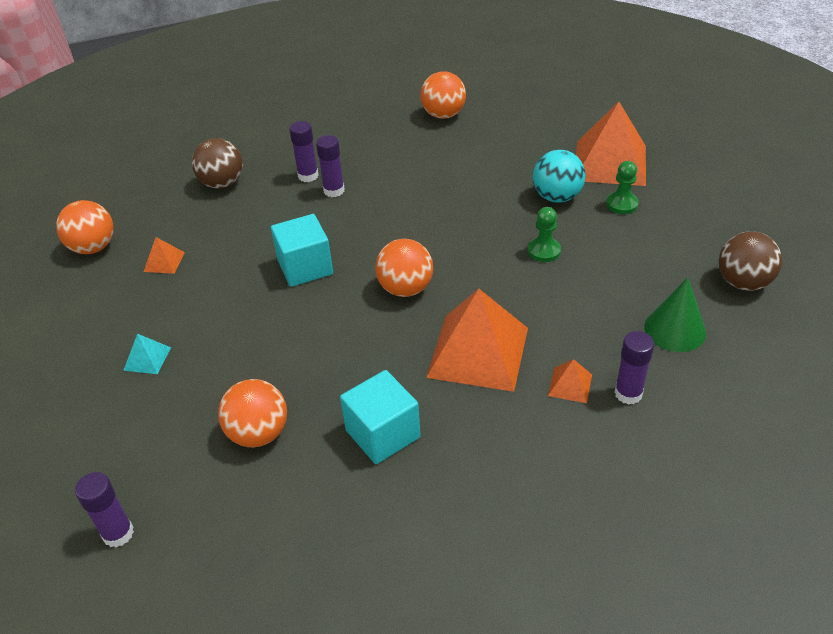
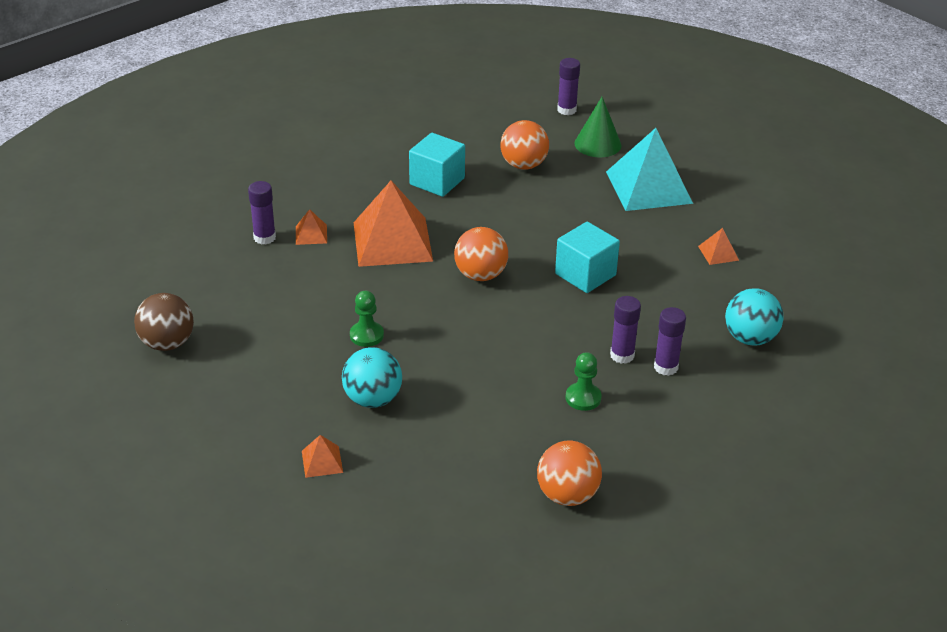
camera: 155 degrees right, 5 degrees down
orange ball [56,200,114,254] -> none
turquoise pyramid [123,334,171,374] -> turquoise pyramid [606,128,693,211], size x2.35
brown ball [192,138,243,188] -> turquoise ball [725,288,784,345]
orange pyramid [576,102,646,186] -> orange pyramid [302,435,343,478], size x0.43
green pawn [606,161,639,214] -> green pawn moved to [566,352,601,411]
green cone [644,277,706,352] -> green cone moved to [574,97,621,157]

